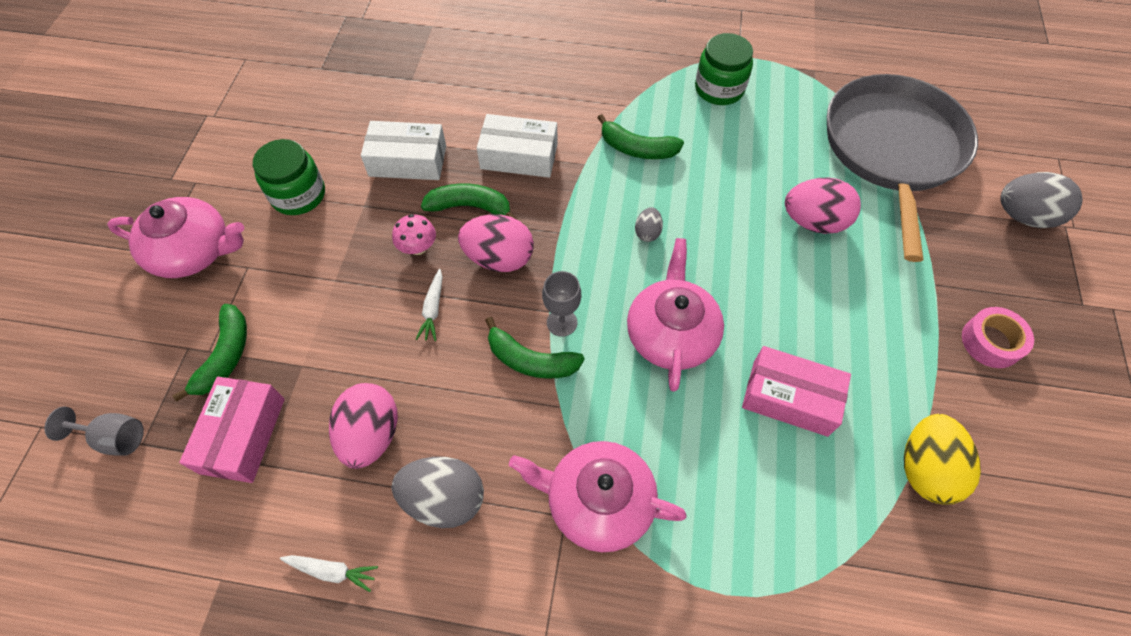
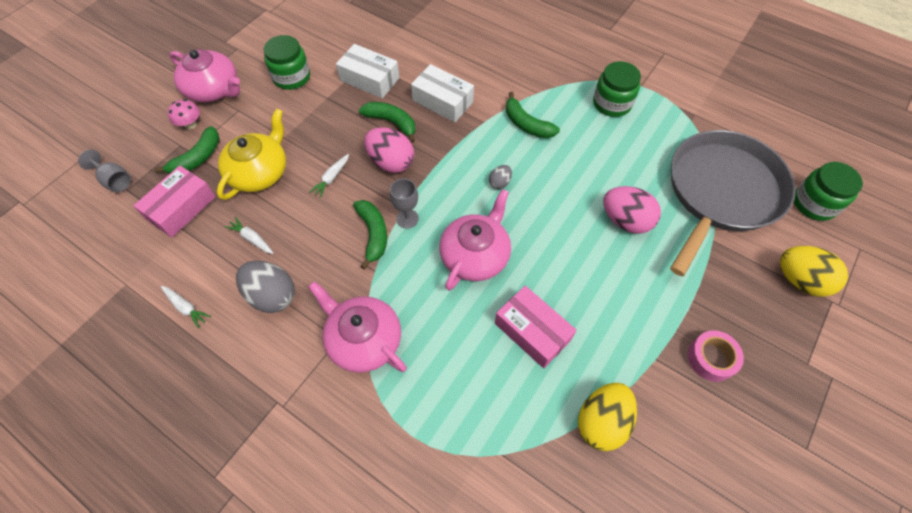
camera: 25 degrees right, 0 degrees up
pink egg [329,383,398,469] -> white carrot [225,217,274,254]
pink mushroom [392,214,436,255] -> pink mushroom moved to [168,99,200,129]
green banana [485,317,585,379] -> green banana turned 150 degrees counterclockwise [353,200,387,270]
grey egg [1000,172,1083,228] -> yellow egg [780,246,848,297]
none -> yellow teapot [217,109,286,200]
none -> green jar [794,162,863,221]

